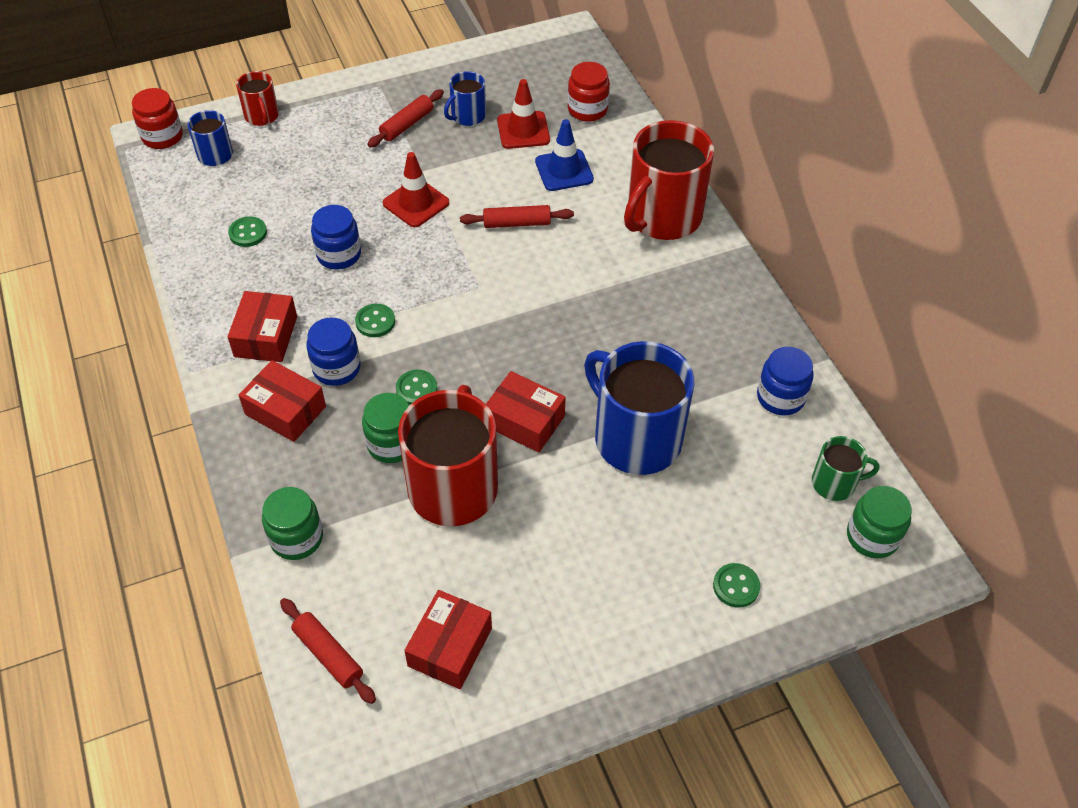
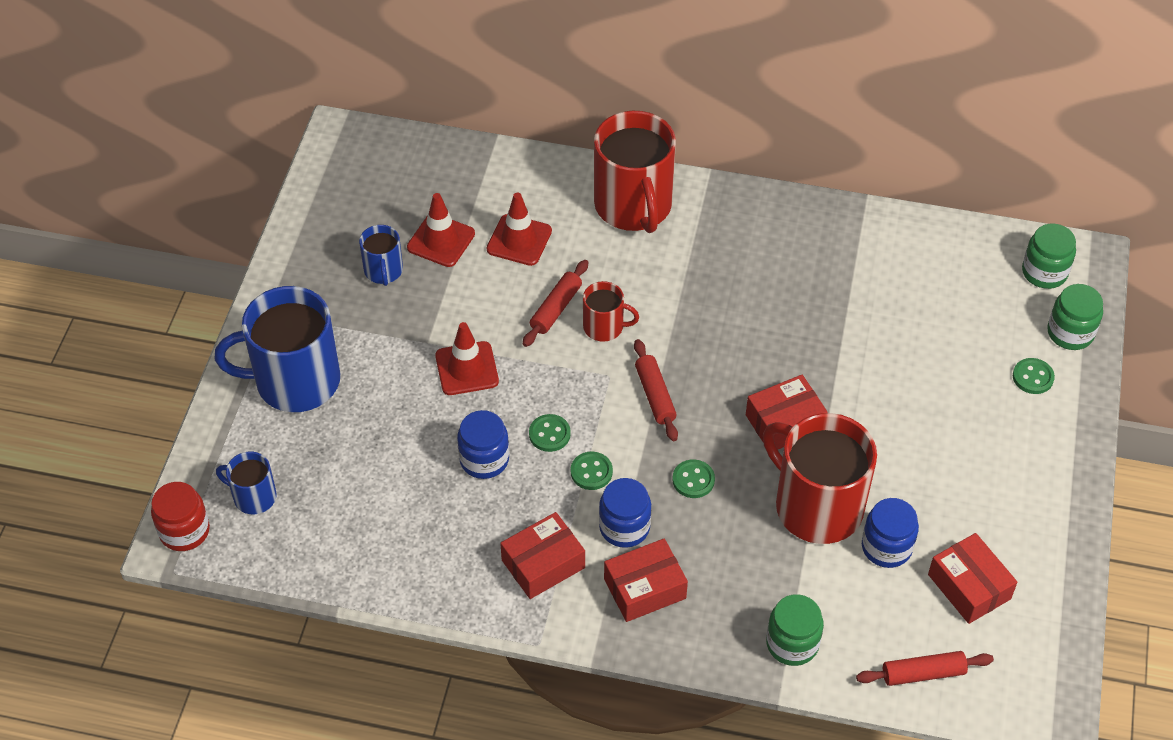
camera: 55 degrees left, 0 degrees up
red box [227,291,297,362] -> red box turned 75 degrees counterclockwise [500,512,585,599]
green button [228,216,267,247] -> green button moved to [529,414,571,452]
red mug [236,71,279,126] -> red mug moved to [583,281,639,342]
green jar [362,393,409,463] -> green jar moved to [1047,284,1103,350]
red rolling pin [367,89,444,147] -> red rolling pin moved to [634,339,678,441]
blue traffic cone [535,119,594,191] -> red traffic cone [487,193,552,266]
red jar [568,62,610,122] -> none
blue mug [584,341,694,475] -> blue mug moved to [215,286,340,412]
blue jar [757,347,814,415] -> blue jar moved to [862,498,919,568]
green mug [812,436,880,501] -> none

